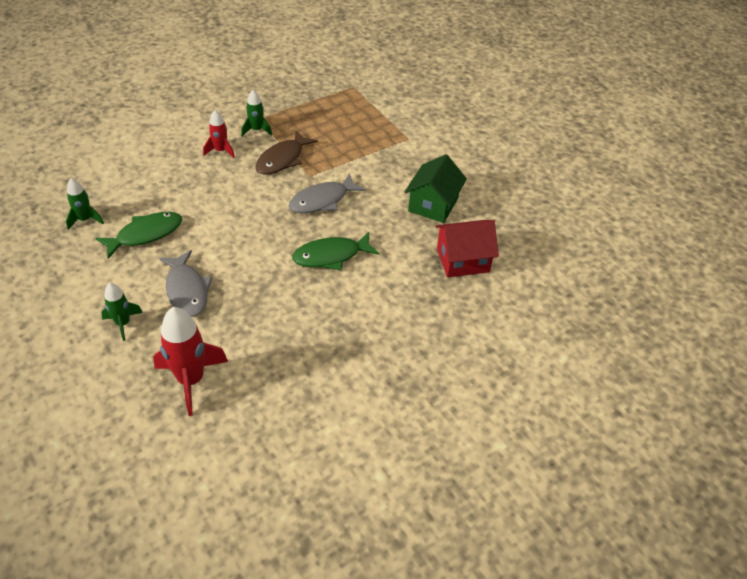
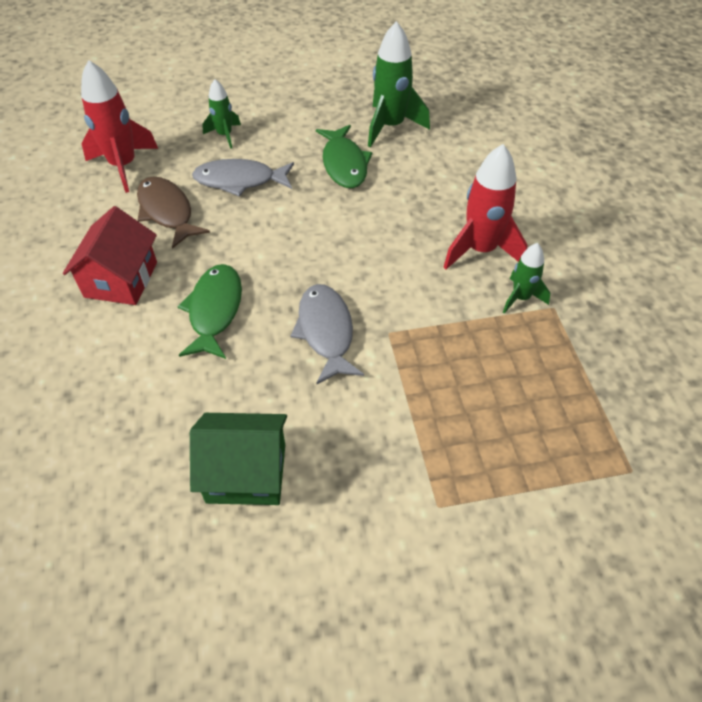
camera: 115 degrees right, 5 degrees up
green rocket [66,178,104,230] -> green rocket [368,21,430,147], size x1.75
red rocket [203,110,235,158] -> red rocket [443,144,527,270], size x1.75
brown fish [255,130,318,175] -> brown fish moved to [137,177,210,249]
green house [405,154,467,223] -> green house turned 45 degrees counterclockwise [190,413,287,505]
red house [435,220,499,277] -> red house moved to [63,206,157,305]

